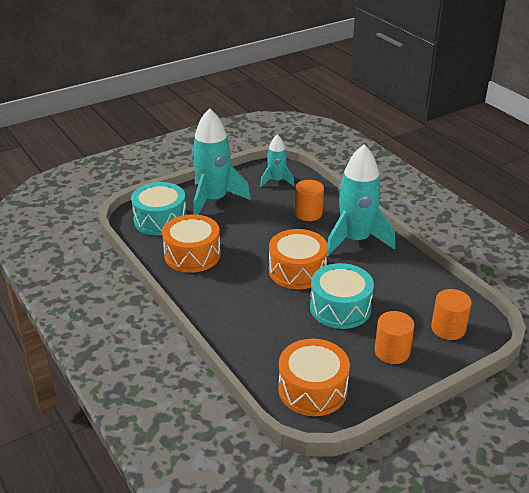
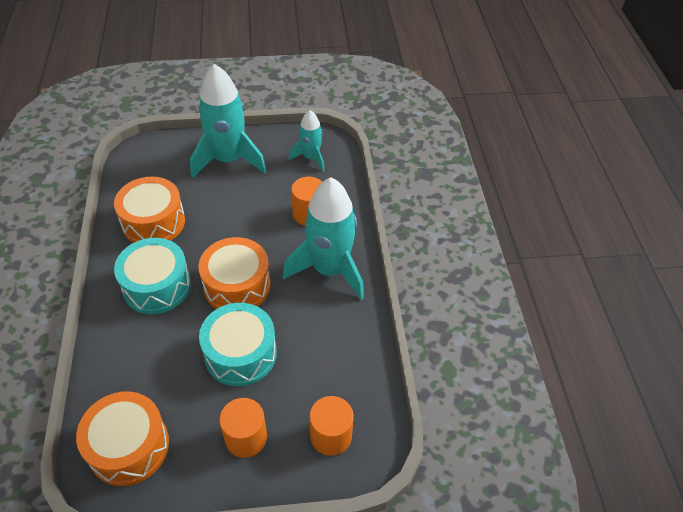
camera: 25 degrees right, 15 degrees up
turquoise drum [131,182,187,236] -> turquoise drum moved to [114,238,191,314]

